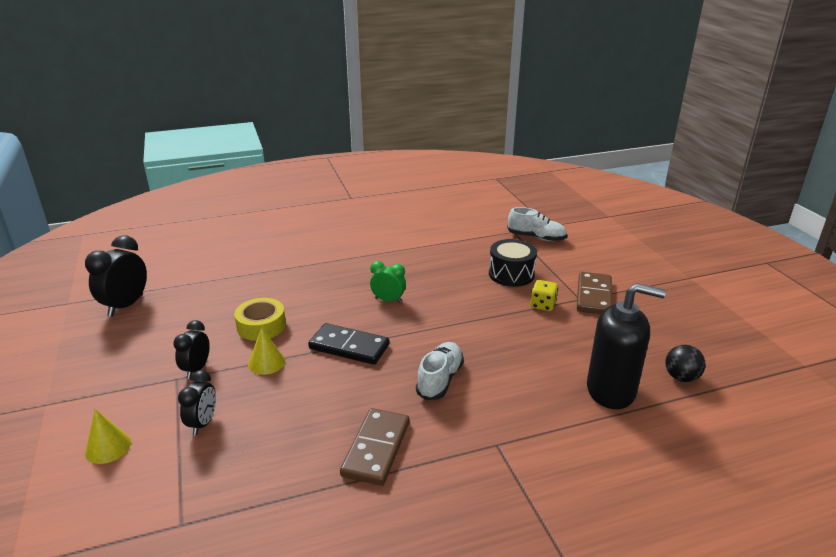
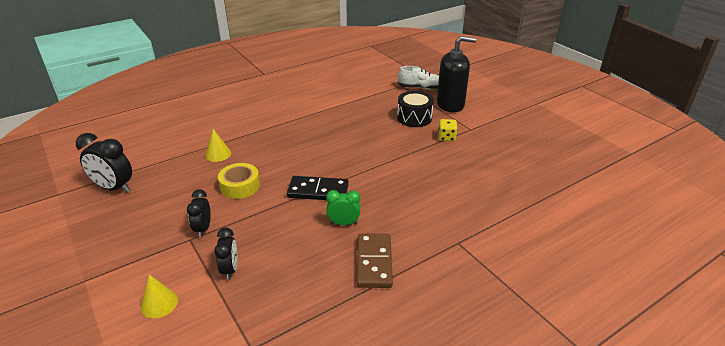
camera: 15 degrees left, 5 degrees up
black clock [85,236,147,317] -> black clock turned 75 degrees counterclockwise [76,133,132,193]
yellow cone [248,327,285,375] -> yellow cone moved to [205,129,231,162]
green clock [370,261,406,303] -> green clock moved to [326,190,360,225]
white shoe [416,342,464,400] -> none
brown domino [577,272,612,314] -> none
black soap dispenser [587,283,666,409] -> black soap dispenser moved to [437,36,476,112]
black ball [665,345,705,382] -> none

